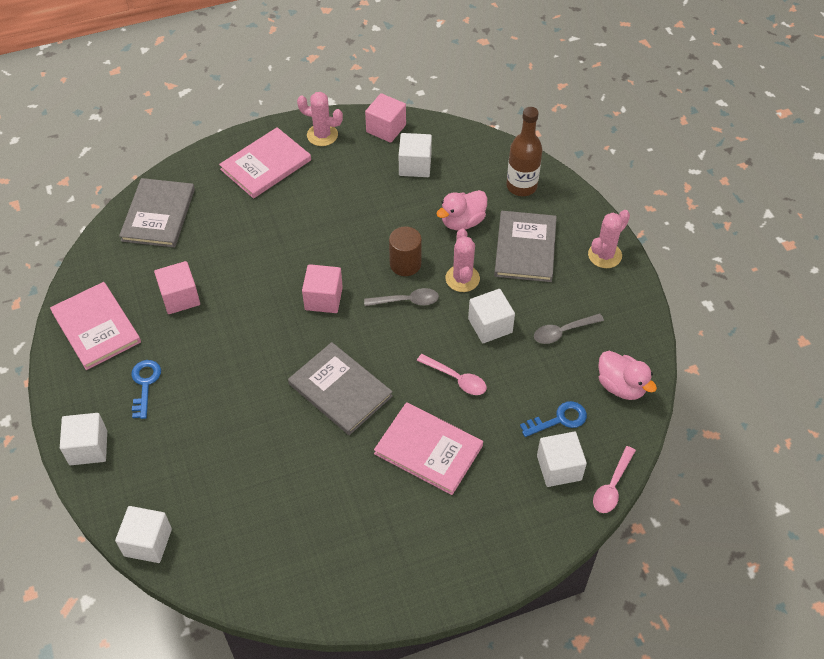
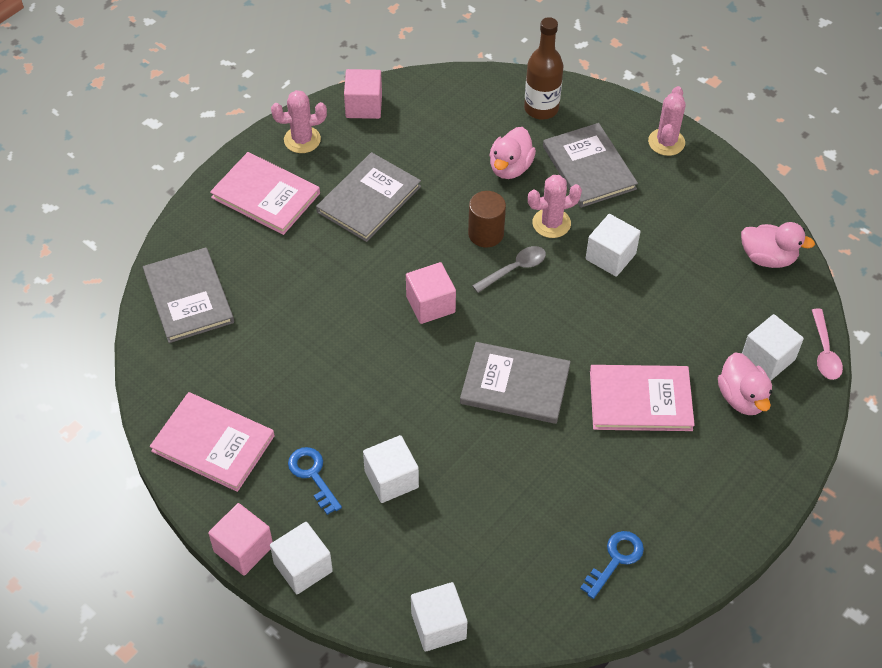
camera: 30 degrees left, 0 degrees up
pink cube [154,261,200,314] -> pink cube moved to [208,503,273,576]
pink book [219,127,311,199] -> pink book turned 75 degrees counterclockwise [210,152,320,235]
white cube [399,133,432,177] -> white cube moved to [363,435,419,503]
pink spoon [417,354,487,395] -> none
pink cactus [446,228,480,292] -> pink cactus turned 75 degrees counterclockwise [528,175,582,238]
blue key [520,401,587,437] -> blue key moved to [580,531,644,599]
grey spoon [534,314,604,344] -> none
none -> grey book [316,152,421,242]
none -> pink duck [718,352,772,415]

